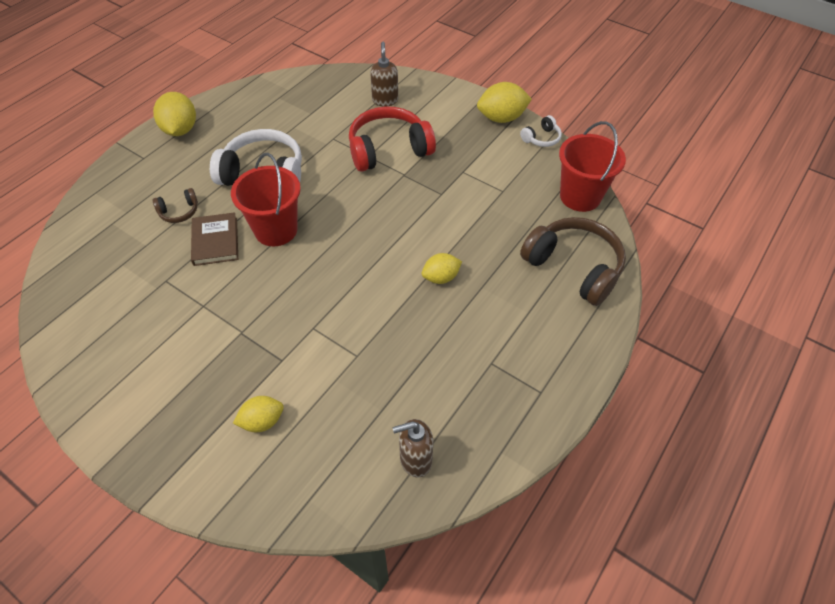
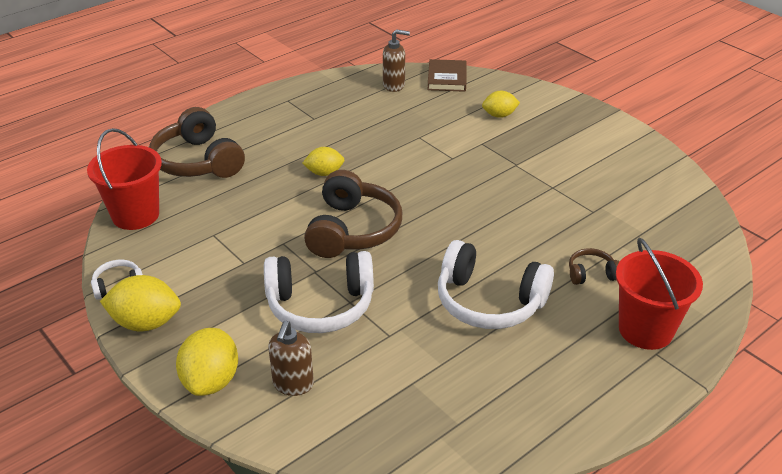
camera: 165 degrees left, 15 degrees down
yellow lemon [153,92,196,136] -> yellow lemon moved to [176,328,238,396]
brown book [191,212,238,266] -> brown book moved to [427,59,467,92]
red bucket [231,153,301,246] -> red bucket moved to [616,238,703,350]
red headphones [349,106,436,172] -> white headphones [264,251,374,333]
none -> brown headphones [304,170,402,258]

